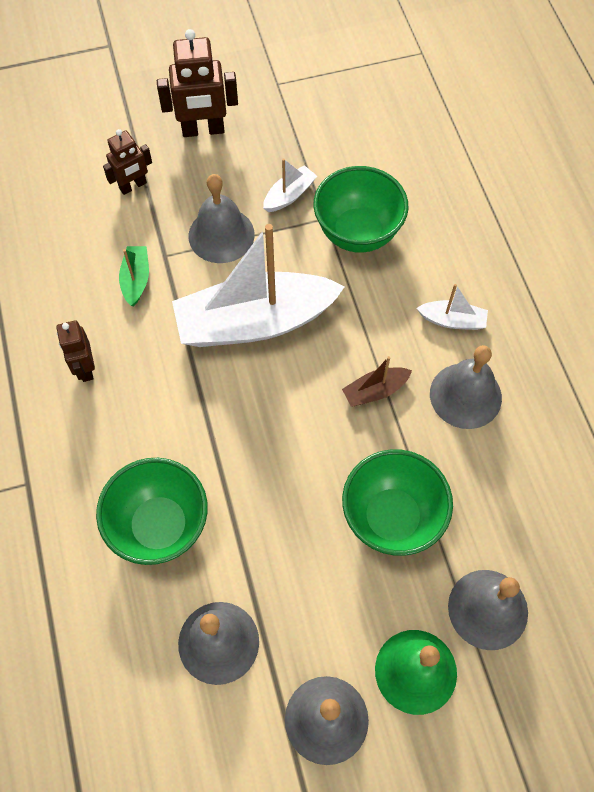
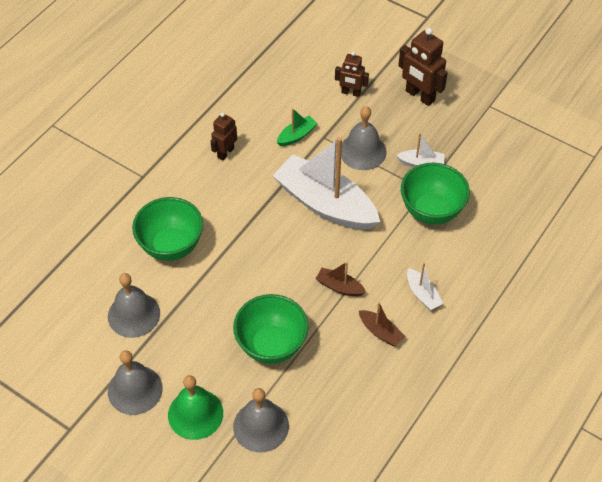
camera: 50 degrees right, 10 degrees down
grey bell [430,345,502,429] -> brown boat [359,302,405,346]

